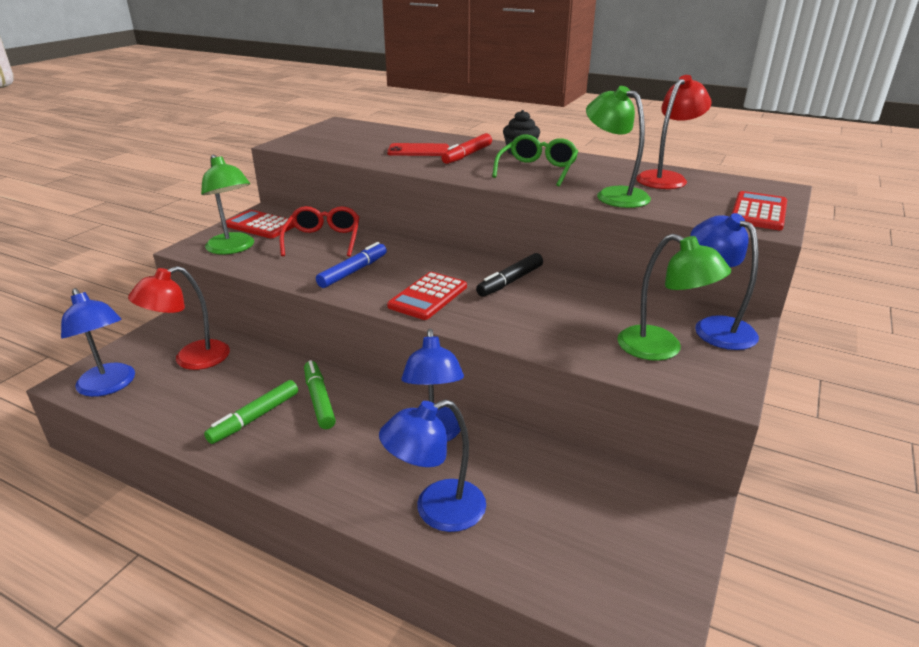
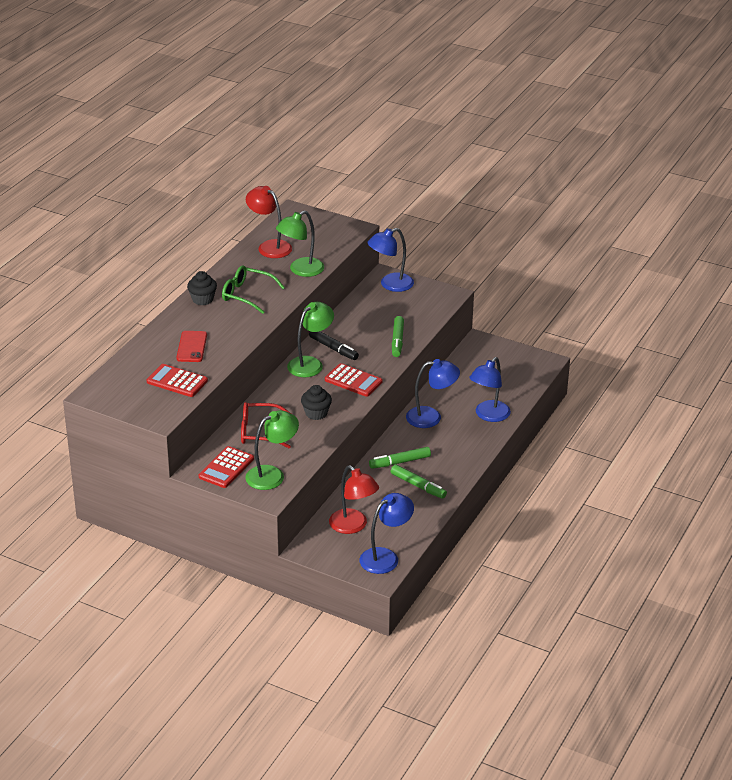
camera: 90 degrees left, 5 degrees up
blue marker [316,242,387,288] -> black cupcake [301,385,332,420]
blue lamp [379,399,486,532] -> blue lamp turned 60 degrees clockwise [469,357,511,422]
red marker [441,133,492,164] -> none
green lamp [617,234,731,361] -> green lamp moved to [287,302,334,377]
red calculator [731,191,787,230] -> red calculator moved to [147,364,208,397]
none -> green marker [392,316,404,357]

